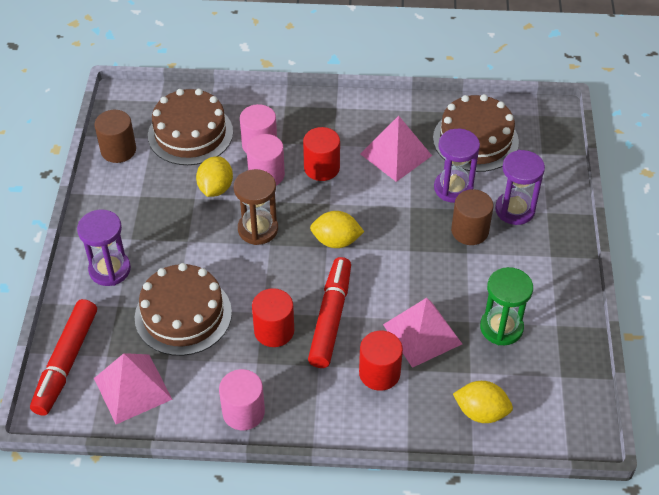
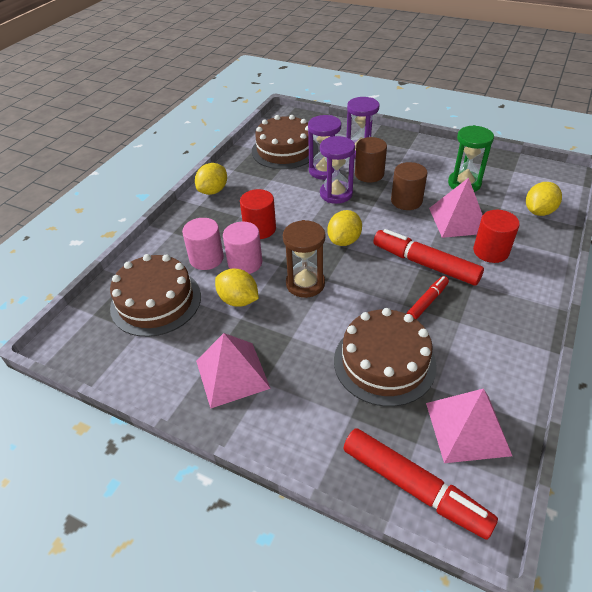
camera: 65 degrees left, 5 degrees down
purple hourglass [77,209,131,286] -> purple hourglass moved to [320,136,355,204]
brown cylinder [95,110,136,163] -> brown cylinder moved to [391,162,428,210]
pink cylinder [219,369,265,430] -> none
red cylinder [252,288,294,347] -> red marker [407,276,449,320]
pink pyramid [360,116,432,182] -> pink pyramid moved to [196,333,271,409]
none -> yellow lemon [195,163,227,195]

